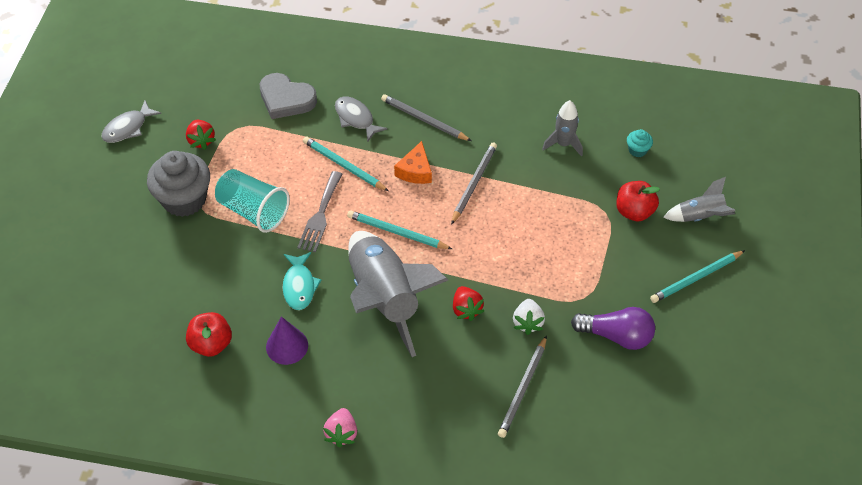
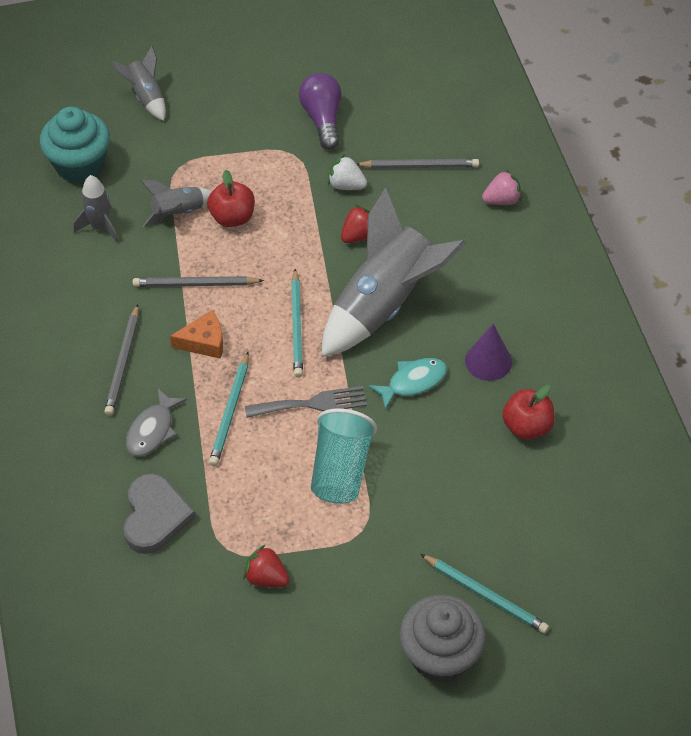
camera: 115 degrees left, 0 degrees up
grey fish [101,100,161,143] -> none
grey cupcake [147,151,210,217] -> grey cupcake moved to [399,595,486,682]
red strawberry [186,120,216,150] -> red strawberry turned 105 degrees counterclockwise [243,544,290,587]
pink strawberry [323,408,357,447] -> pink strawberry moved to [482,170,522,205]
white strawberry [513,299,545,335] -> white strawberry turned 135 degrees counterclockwise [328,154,367,190]
red apple [616,181,660,222] -> red apple moved to [207,170,255,227]
turquoise cupcake [627,129,653,157] -> turquoise cupcake [40,107,110,183], size x2.30
turquoise pencil [650,250,745,303] -> turquoise pencil moved to [420,554,549,634]
none -> grey rocket [140,180,212,227]

